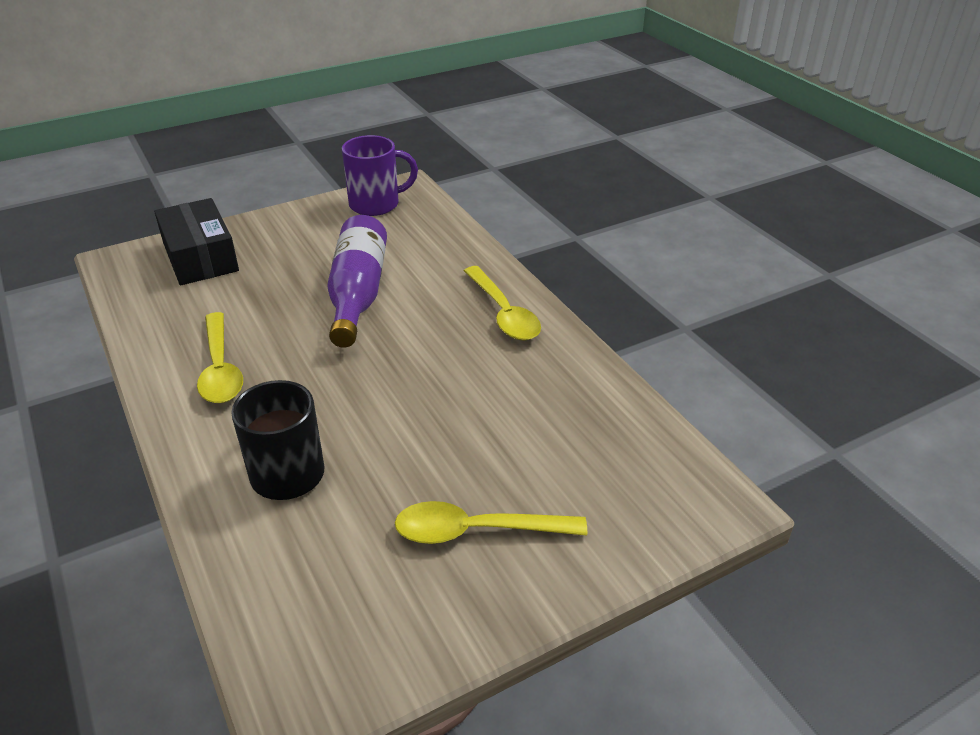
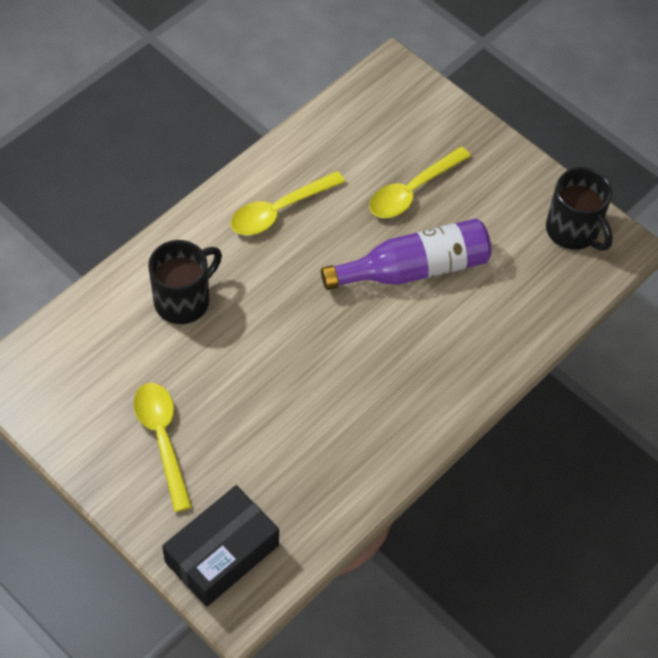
camera: 70 degrees right, 20 degrees up
black box [154,198,239,285] -> black box moved to [162,485,279,607]
purple mug [342,135,418,216] -> black mug [546,167,613,251]
yellow spoon [464,266,541,341] -> yellow spoon moved to [369,146,471,218]

